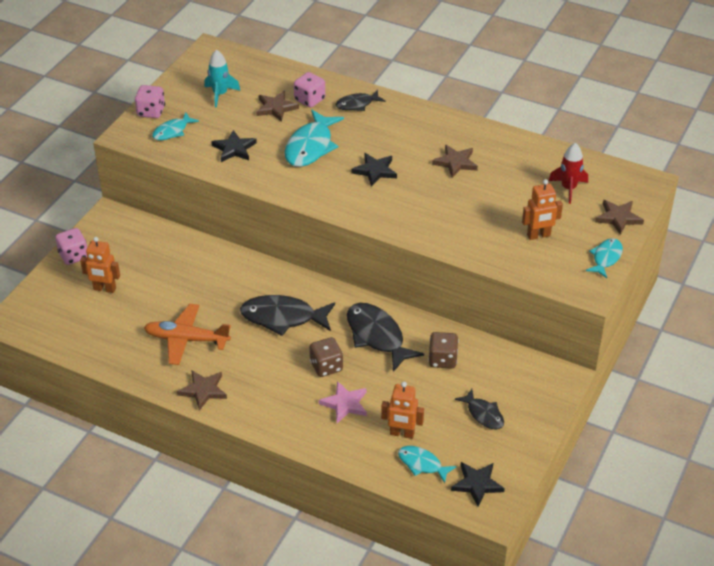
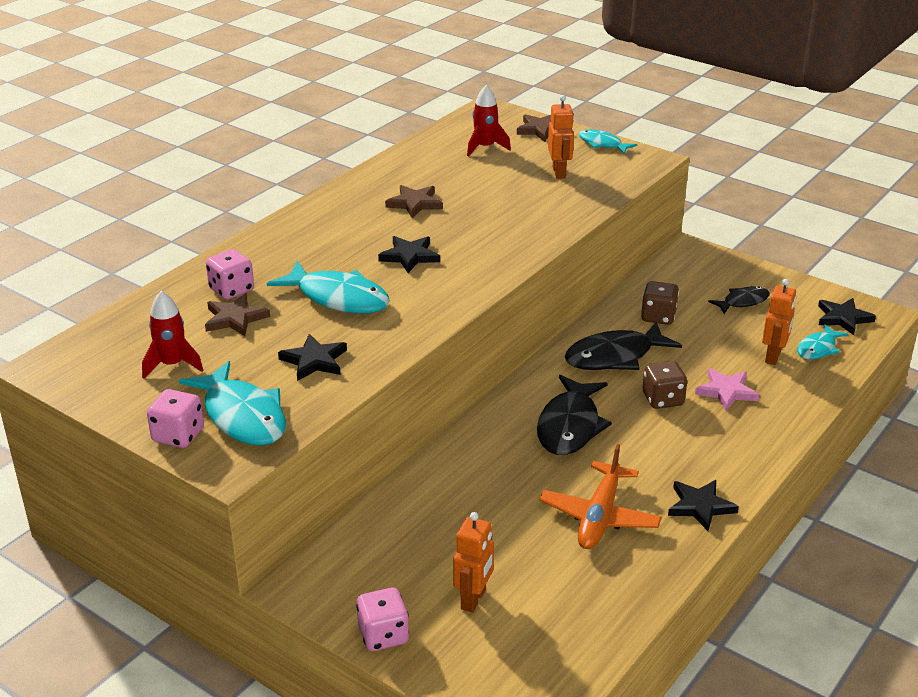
camera: 80 degrees left, 10 degrees down
turquoise fish [152,112,199,140] -> turquoise fish [179,361,286,445], size x1.74
brown star [177,370,227,411] -> black star [668,480,739,531]
turquoise rocket [204,49,240,108] -> red rocket [142,291,204,379]
black fish [336,90,385,111] -> none

